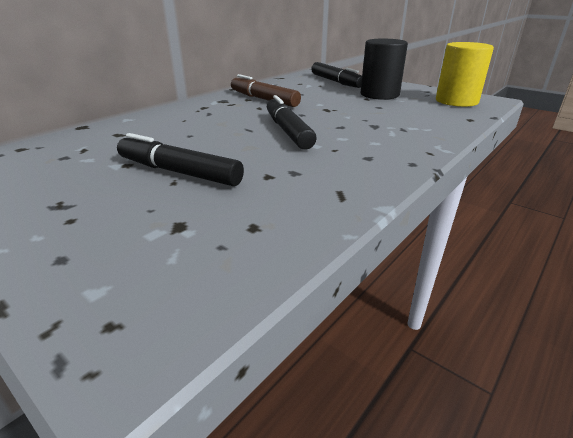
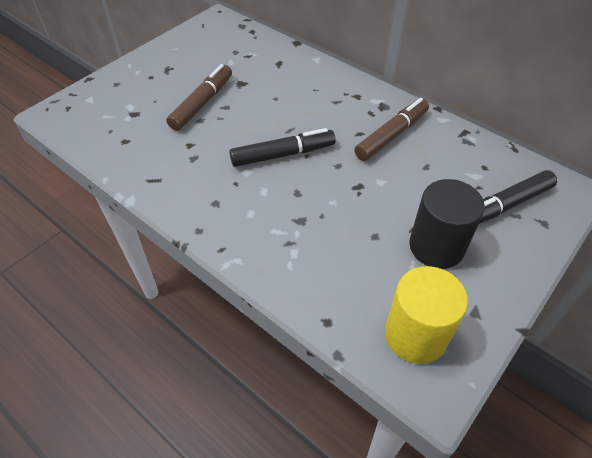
camera: 90 degrees right, 20 degrees up
black marker [117,133,244,186] -> brown marker [166,64,232,131]

